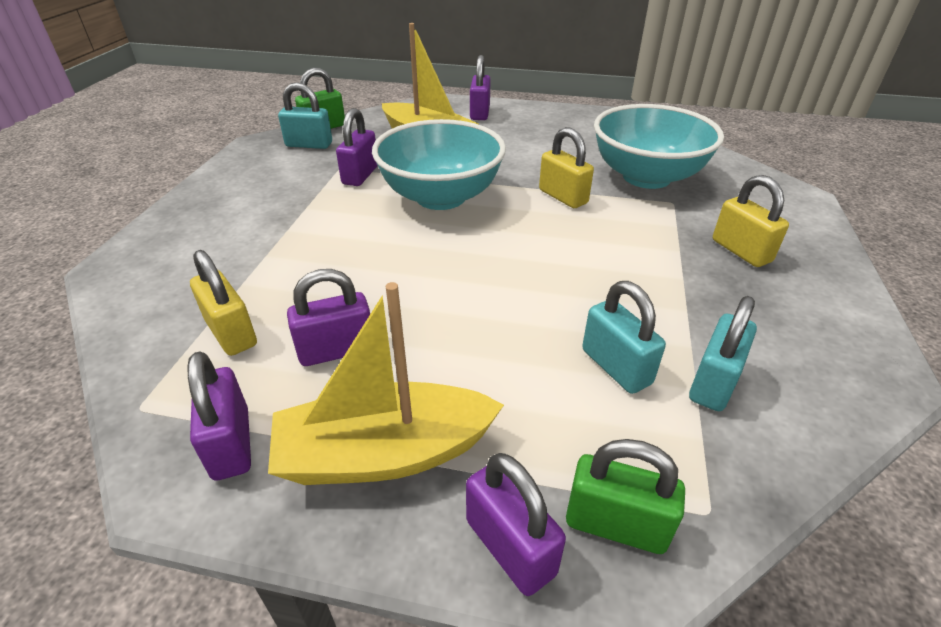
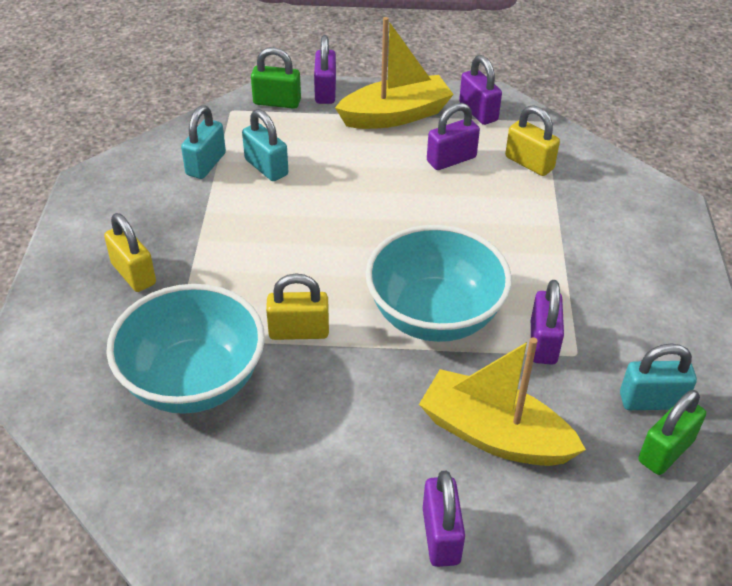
camera: 170 degrees right, 5 degrees up
purple padlock [466,453,566,596] -> purple padlock turned 45 degrees clockwise [314,35,336,104]
yellow padlock [539,127,594,208] -> yellow padlock turned 45 degrees counterclockwise [266,274,329,340]

